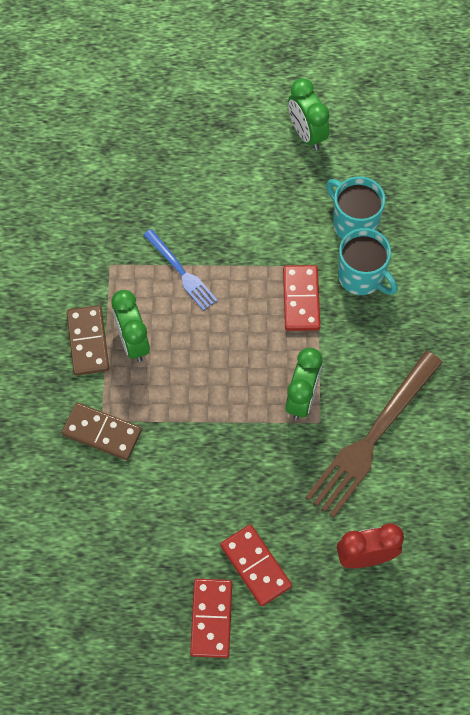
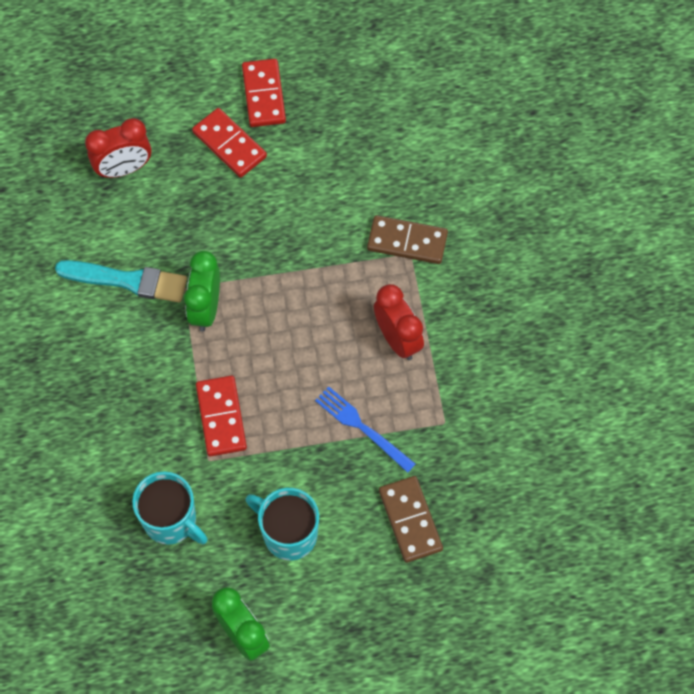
camera: 170 degrees right, 0 degrees up
brown domino [67,305,109,376] -> brown domino moved to [379,476,443,563]
green clock [111,290,150,362] -> red clock [374,284,424,360]
brown fork [305,351,443,518] -> turquoise brush [55,260,187,302]
turquoise mug [338,228,398,295] -> turquoise mug moved to [245,488,319,561]

